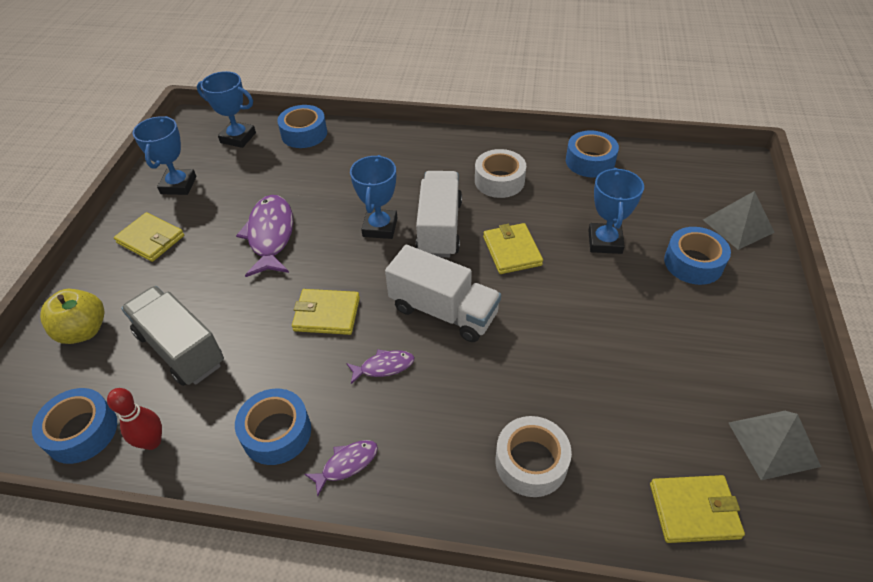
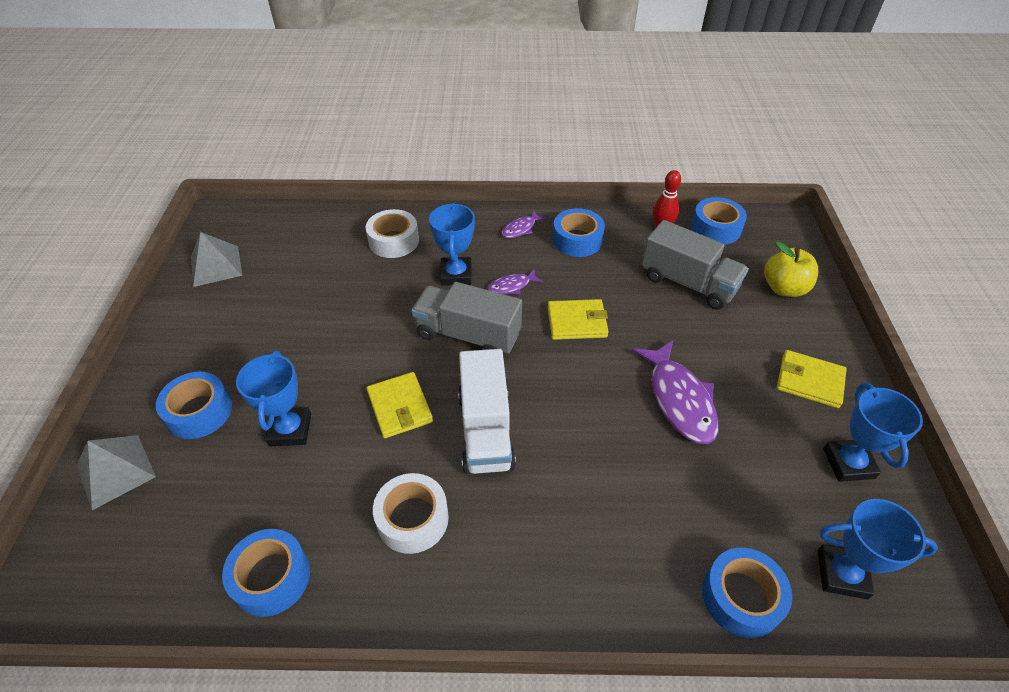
camera: 170 degrees right, 0 degrees up
blue trophy [350,155,397,239] -> blue trophy moved to [429,203,475,286]
white truck [385,245,501,342] -> grey truck [411,282,522,353]
yellow wallet [650,475,745,543] -> none

